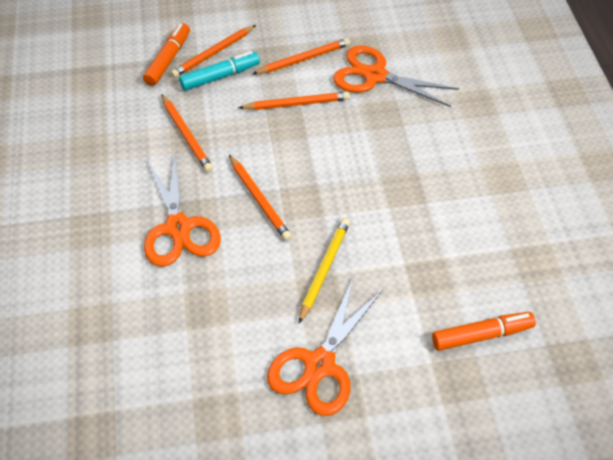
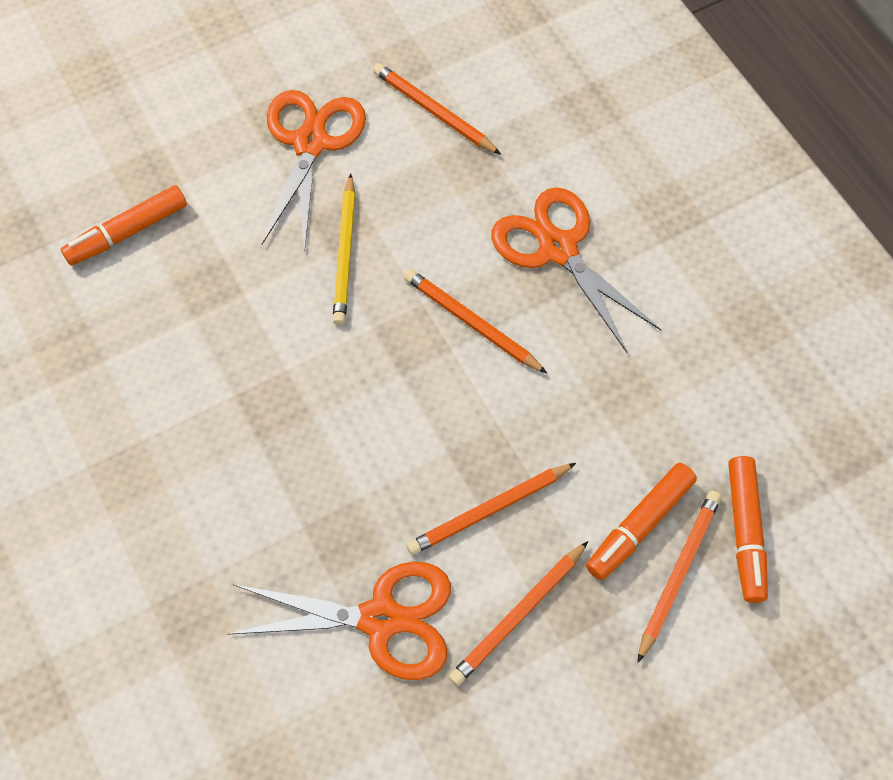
camera: 160 degrees right, 10 degrees up
orange pencil [161,94,213,172] -> orange pencil moved to [373,63,501,155]
turquoise marker [179,51,260,91] -> orange marker [586,463,697,580]

